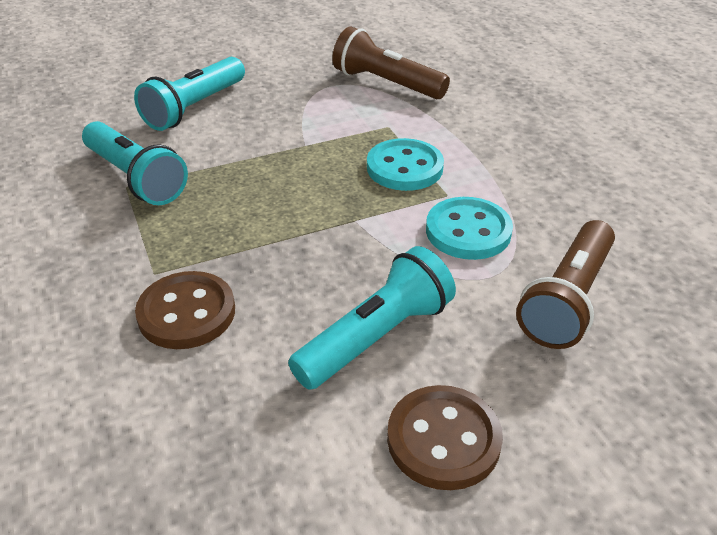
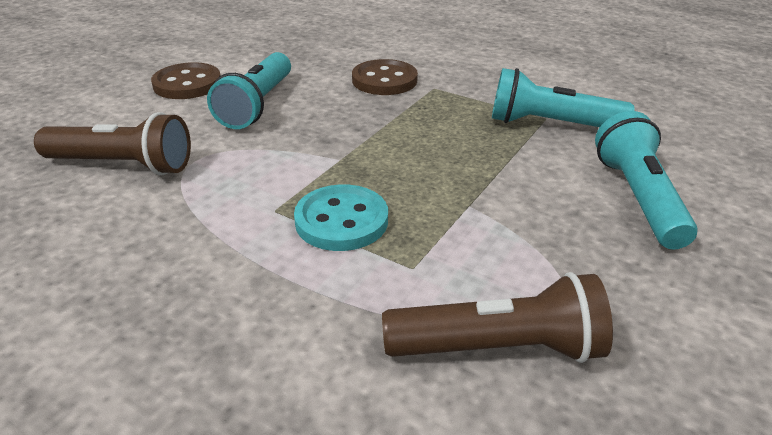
camera: 145 degrees right, 5 degrees down
turquoise button [426,197,513,260] -> none
brown flashlight [516,220,615,349] -> brown flashlight turned 105 degrees clockwise [34,112,191,175]

